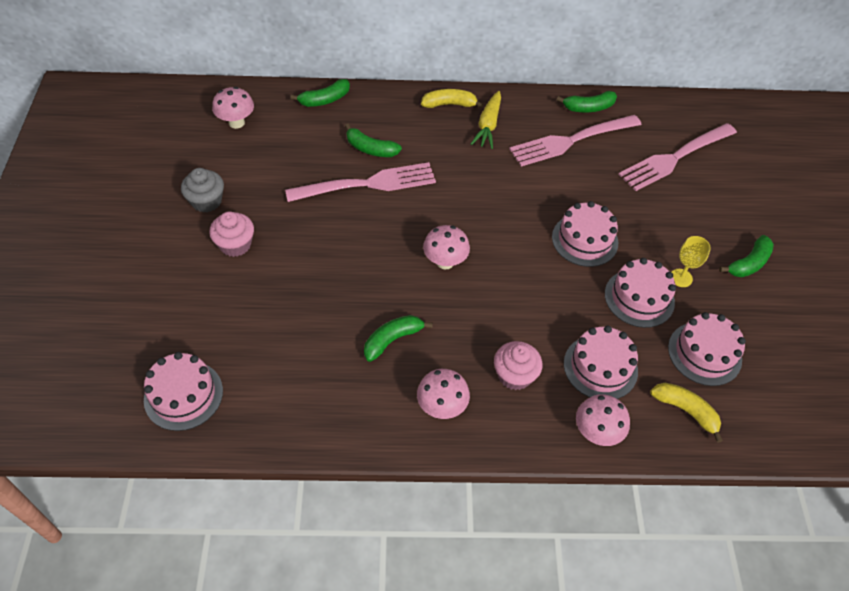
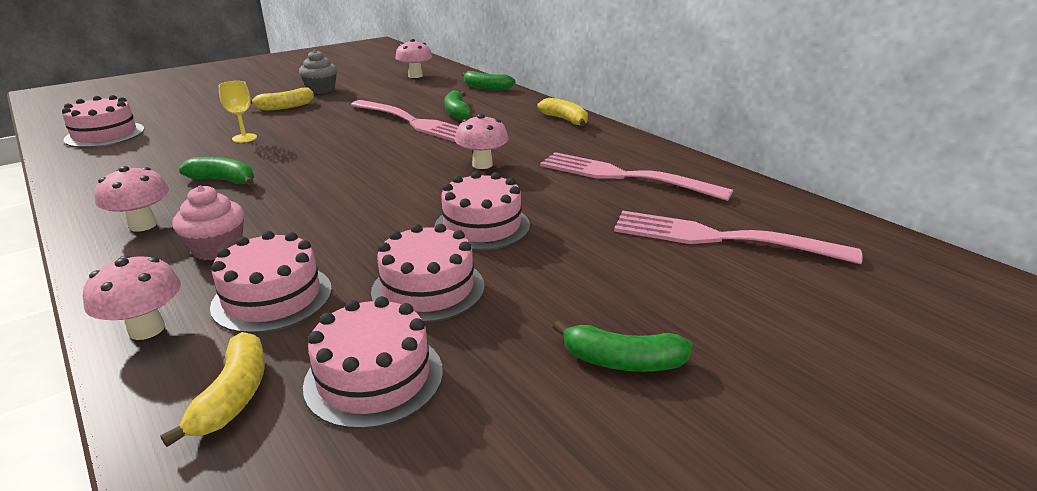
camera: 55 degrees right, 25 degrees down
pink cupcake [209,211,254,257] -> yellow banana [250,87,314,111]
pink mushroom [423,225,470,270] -> pink mushroom moved to [455,114,509,169]
yellow carrot [471,91,501,149] -> none
green banana [556,91,617,112] -> none
yellow goblet [672,236,711,287] -> yellow goblet moved to [218,81,257,143]

